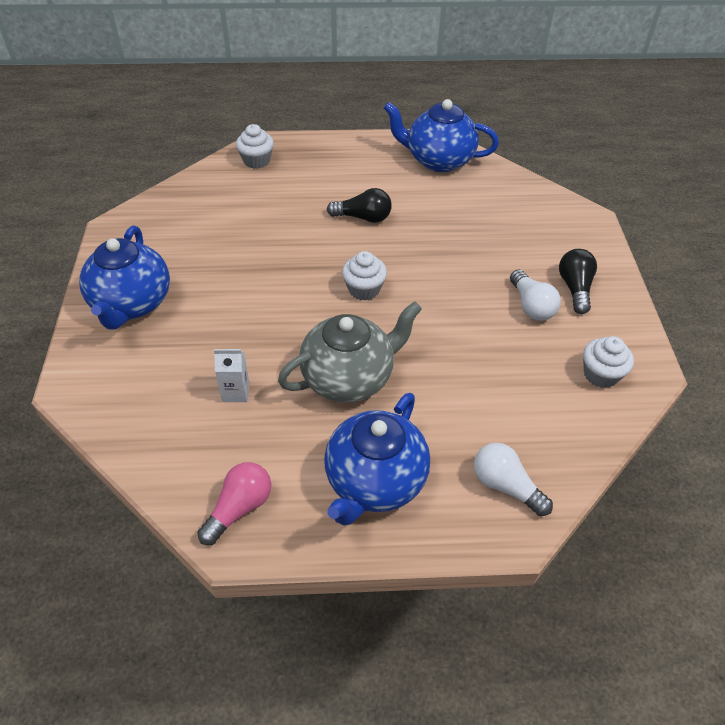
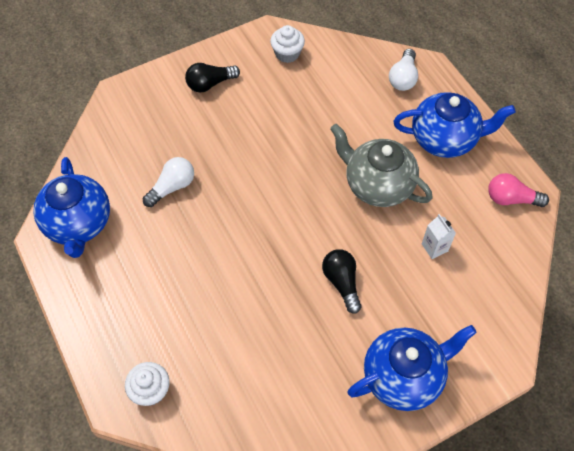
camera: 115 degrees left, 10 degrees up
black light bulb [327,188,392,223] -> black light bulb moved to [322,249,361,314]
white cupcake [342,251,387,301] -> none
white light bulb [510,270,561,321] -> white light bulb moved to [143,157,194,207]

